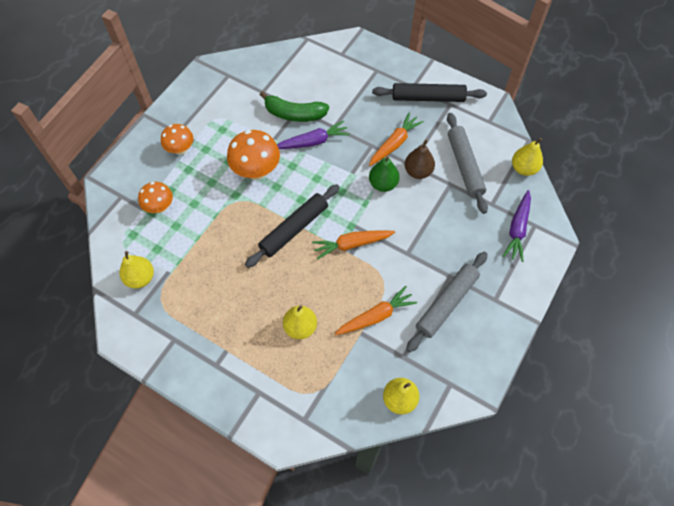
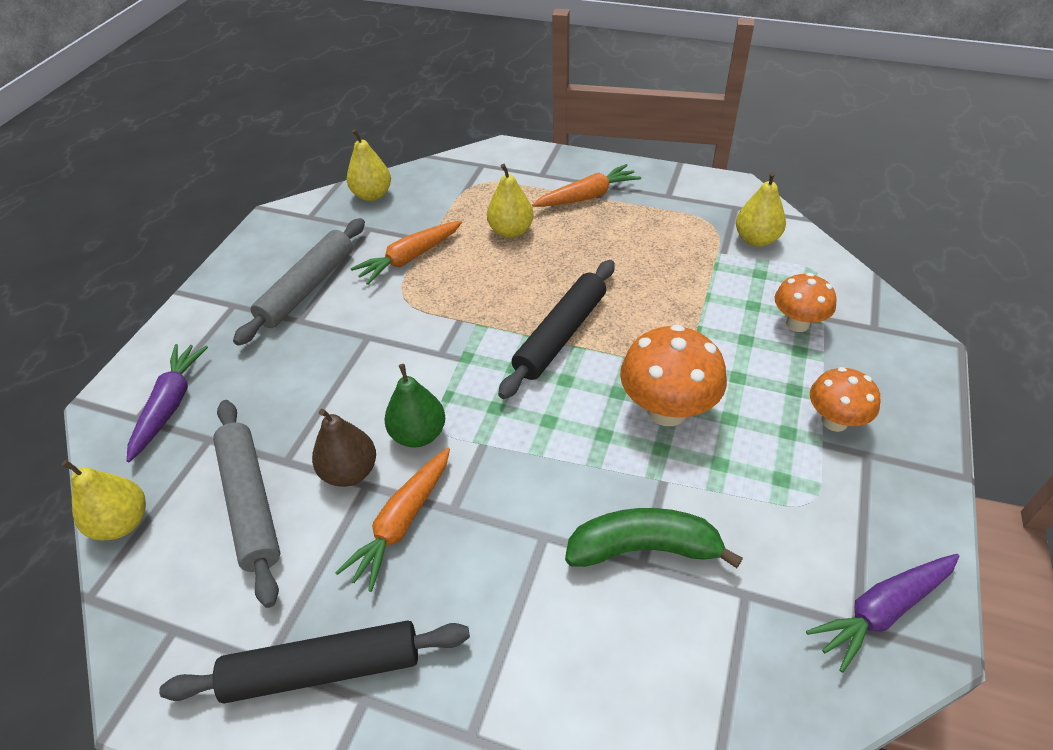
camera: 170 degrees right, 15 degrees down
purple carrot [277,121,350,149] -> purple carrot moved to [806,554,959,673]
orange carrot [312,230,395,260] -> orange carrot moved to [532,164,641,207]

